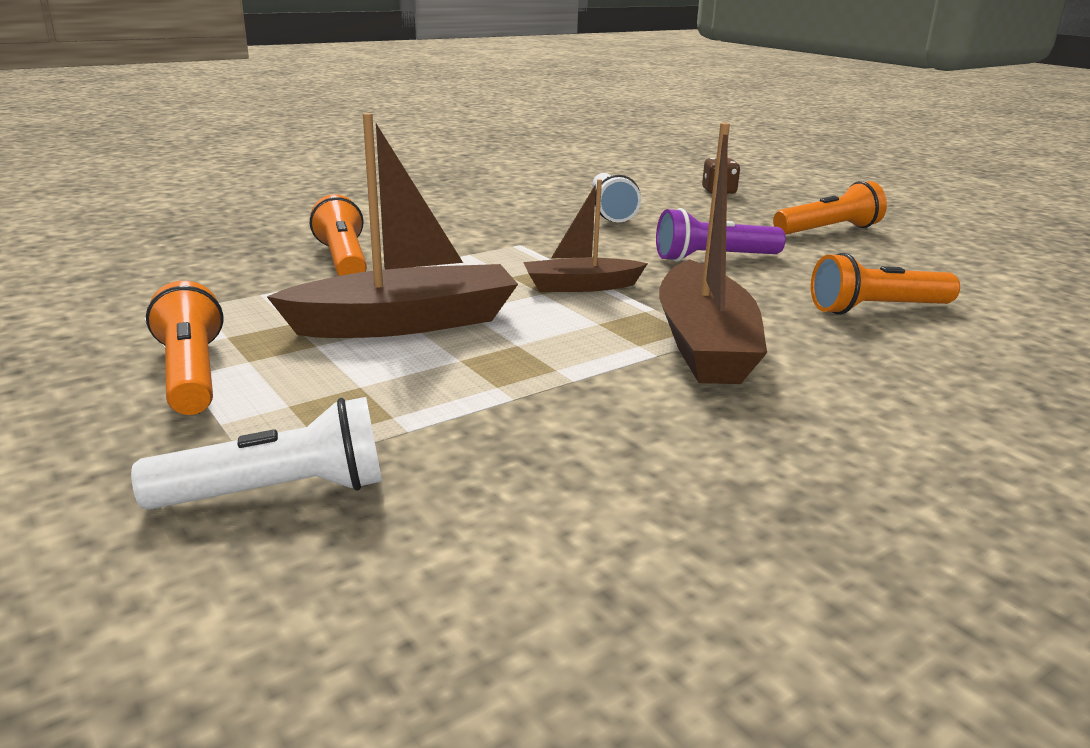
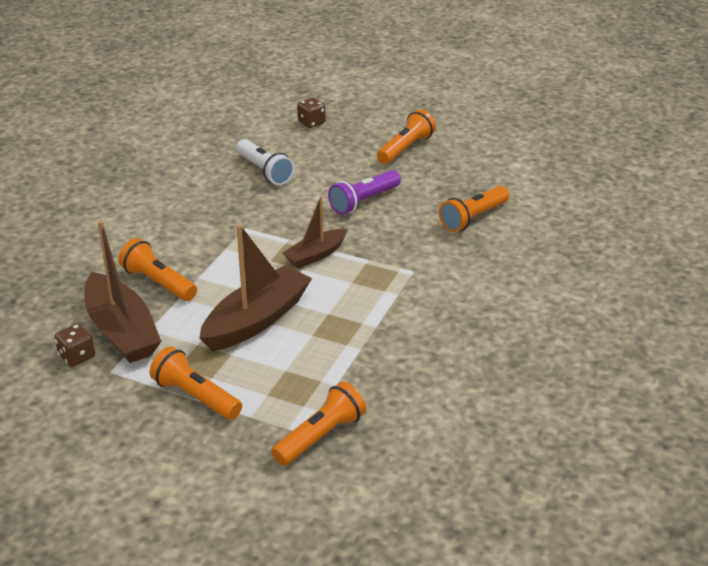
camera: 30 degrees left, 10 degrees up
white flashlight [131,397,382,510] -> orange flashlight [271,382,366,466]
brown boat [659,123,767,384] -> brown boat moved to [84,221,161,363]
none -> brown dice [55,324,95,367]

